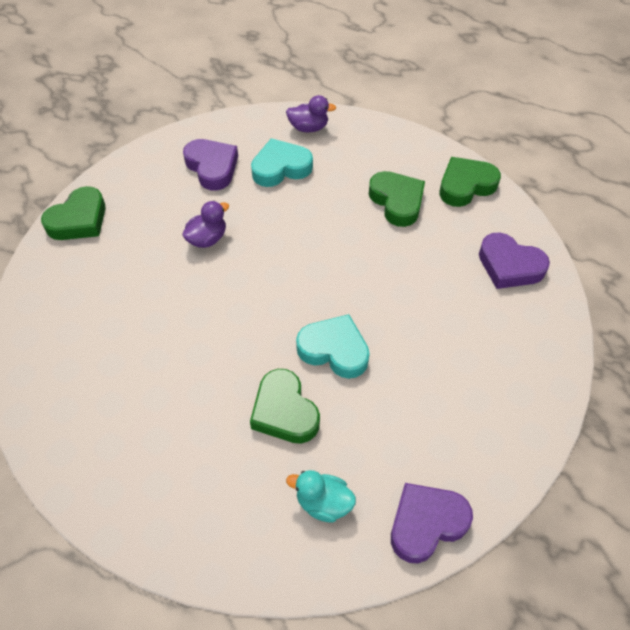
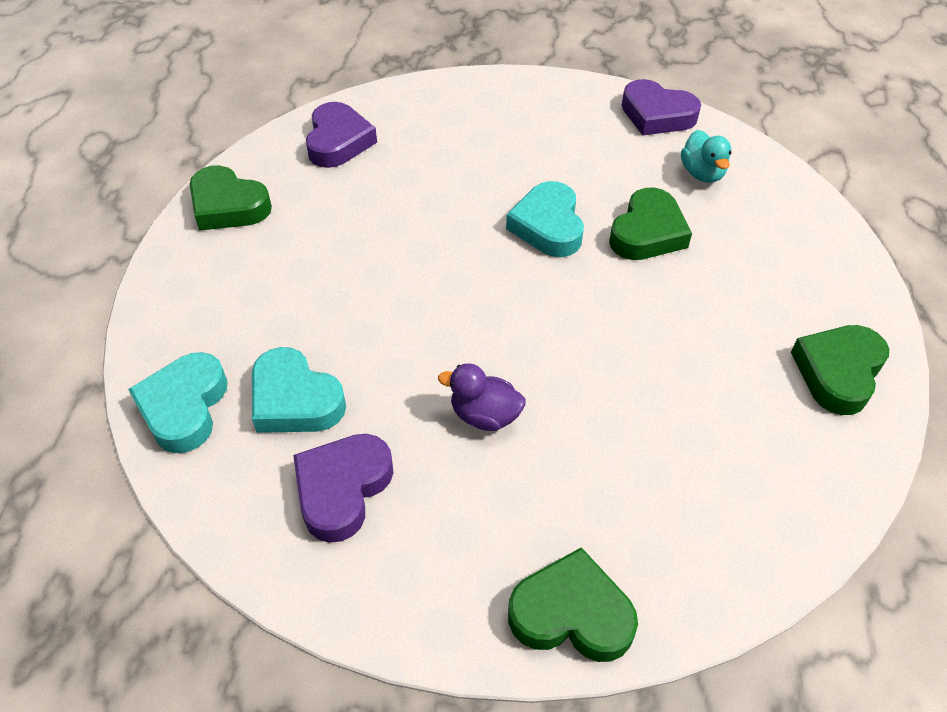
camera: 120 degrees left, 5 degrees down
purple duck [286,95,336,132] -> turquoise heart [128,352,228,453]
green heart [369,171,425,227] -> green heart moved to [791,325,889,415]

